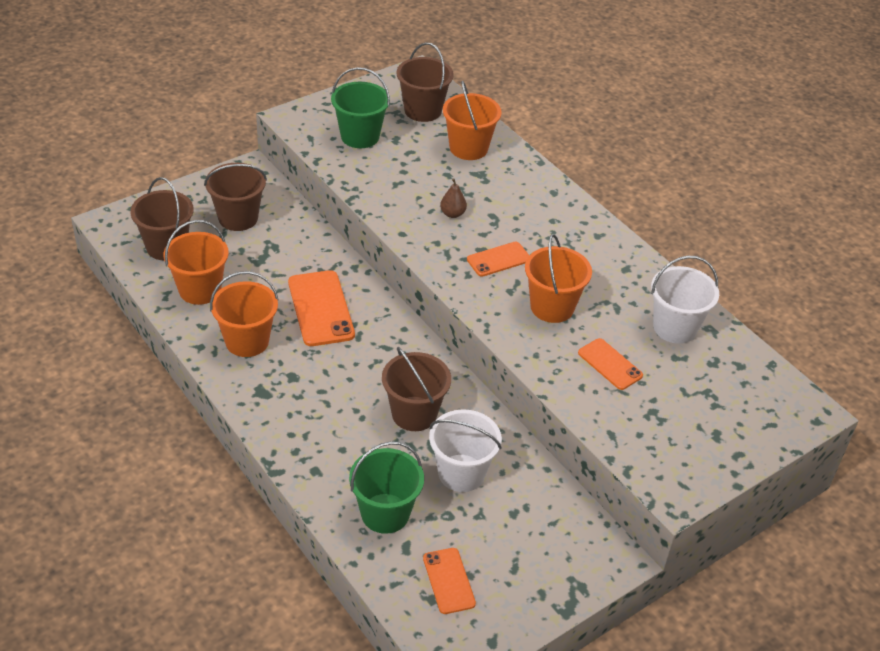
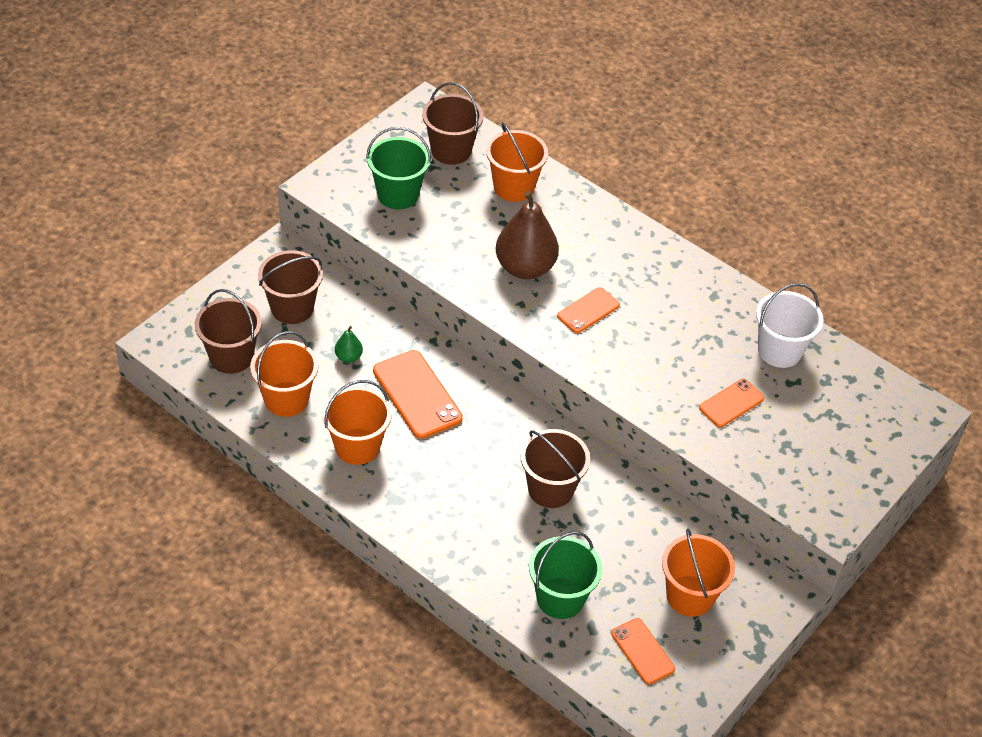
camera: 15 degrees left, 5 degrees up
white bucket [429,409,502,492] -> none
brown pear [440,178,467,218] -> brown pear [496,191,559,279], size x2.27
orange bucket [525,234,592,323] -> orange bucket moved to [662,528,735,617]
orange phone [578,338,643,390] -> orange phone turned 75 degrees counterclockwise [699,379,765,427]
none -> green pear [335,326,363,363]

